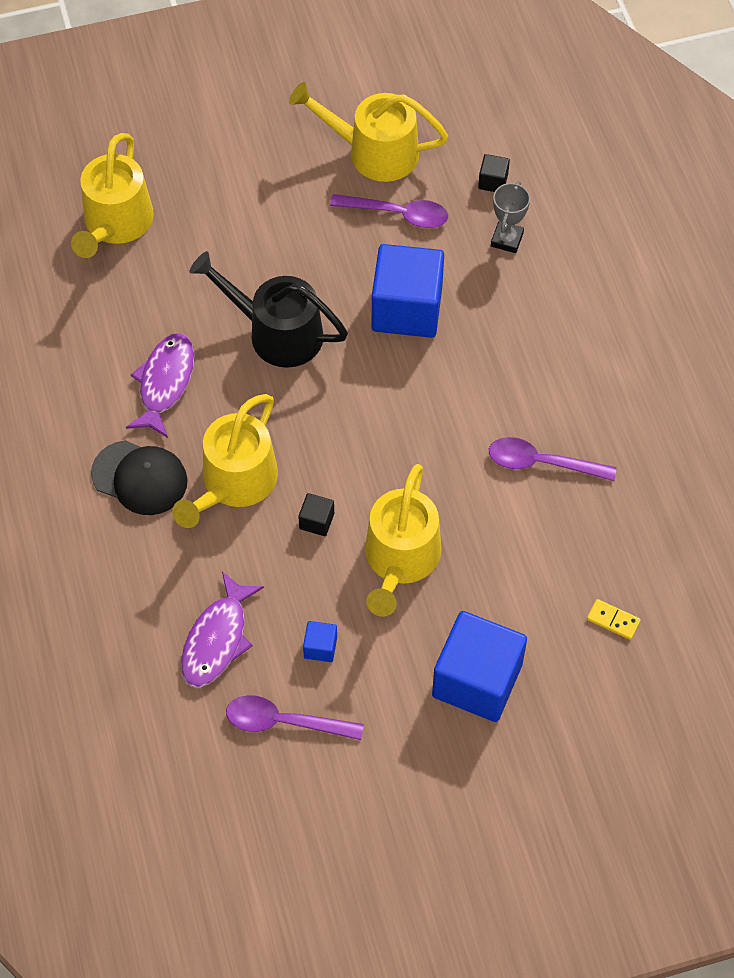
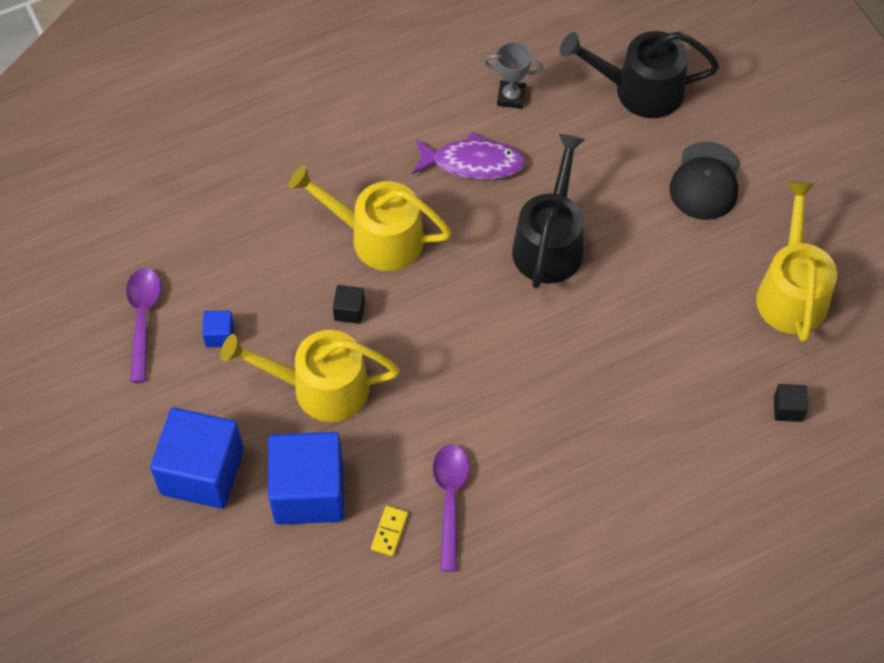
camera: 80 degrees right, 0 degrees up
yellow watering can [71,133,154,258] -> black watering can [560,31,719,118]
black cap [91,440,188,515] -> black cap moved to [669,142,740,220]
purple fish [181,571,264,687] -> none
purple spoon [330,194,448,228] -> none
blue cube [372,244,444,338] -> blue cube moved to [268,432,344,525]
grey trophy [491,181,530,253] -> grey trophy moved to [484,42,543,109]
yellow domino [587,599,641,640] -> yellow domino moved to [371,506,408,556]

